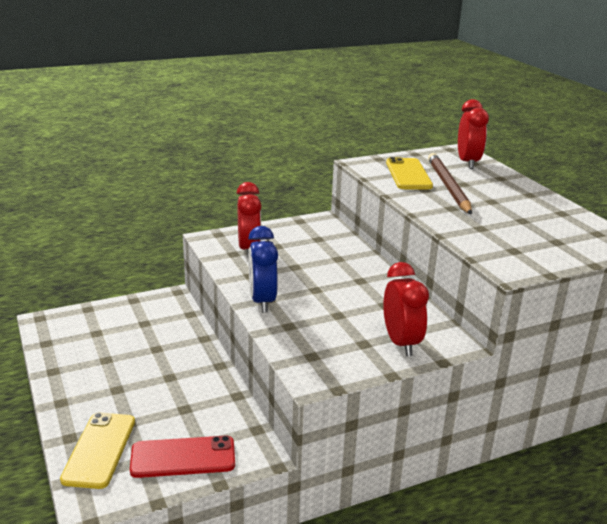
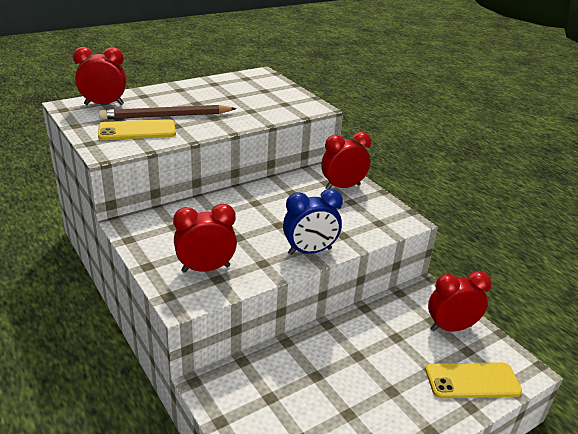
camera: 100 degrees left, 5 degrees up
red phone [130,435,235,478] -> red clock [428,271,491,332]

